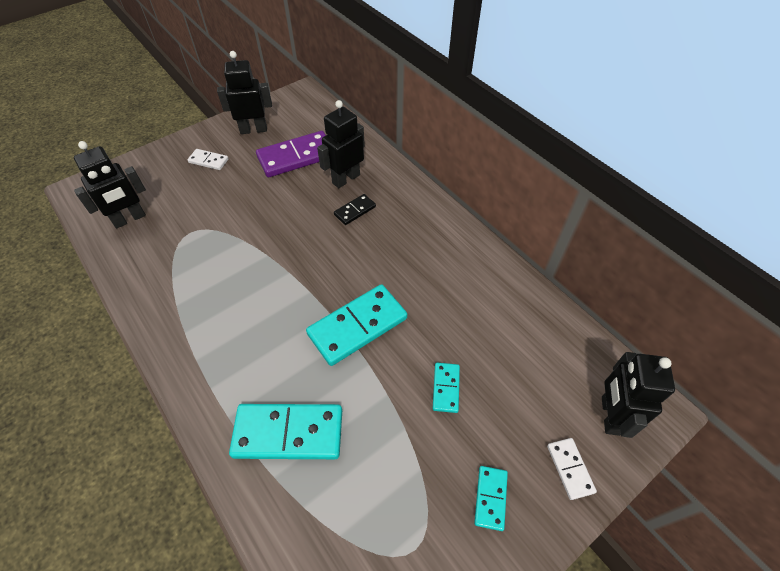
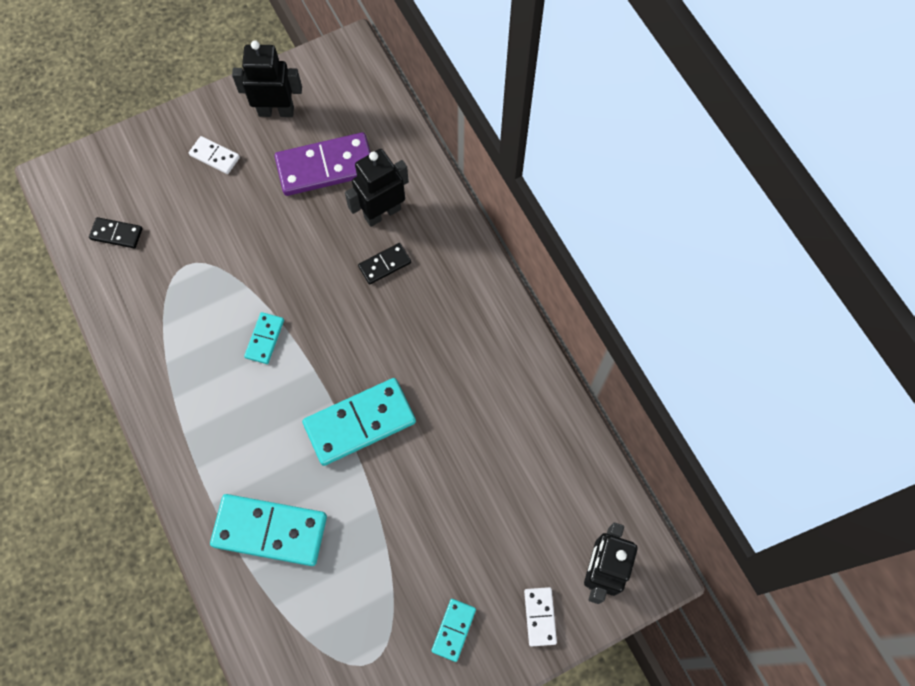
camera: 10 degrees right, 15 degrees up
black robot [74,141,146,228] -> black domino [89,217,142,248]
turquoise domino [433,363,460,413] -> turquoise domino moved to [244,312,284,364]

